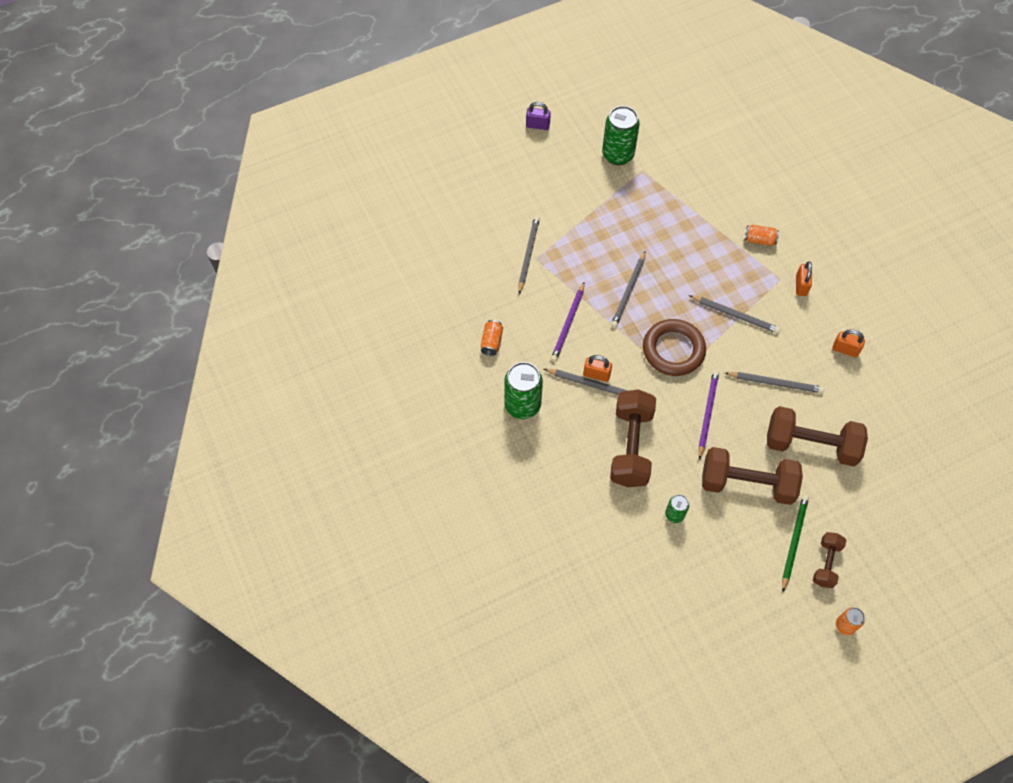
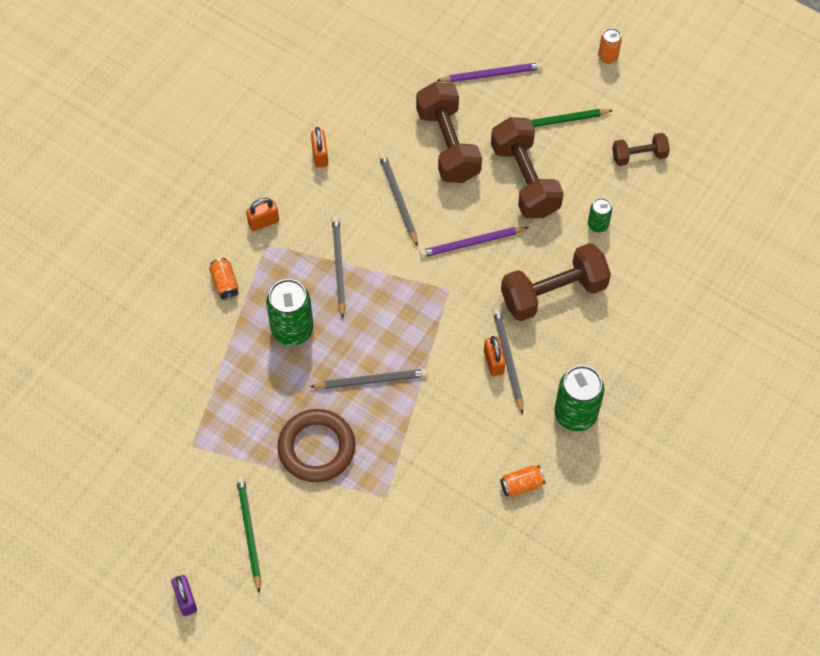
camera: 120 degrees left, 0 degrees up
grey pencil [518,216,540,294] -> none
purple pencil [551,282,585,362] -> purple pencil moved to [436,62,542,82]
green can [602,106,640,165] -> green can moved to [266,279,313,346]
brown ring [643,319,706,376] -> brown ring moved to [277,409,356,482]
brown dumbbell [813,532,846,588] -> brown dumbbell moved to [612,133,670,166]
none -> green pencil [236,476,261,593]

